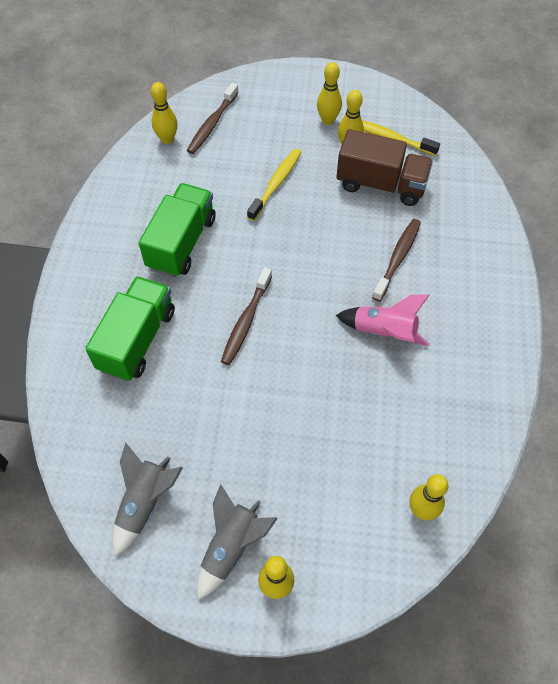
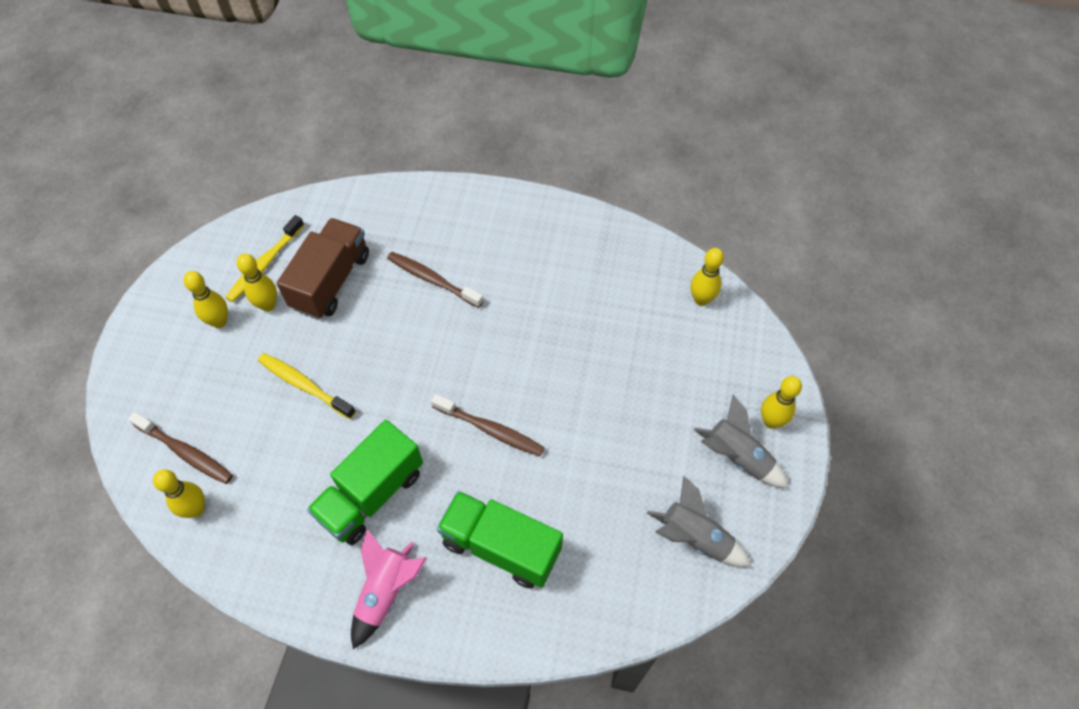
camera: 85 degrees left, 0 degrees up
green truck [139,183,216,277] -> green truck turned 75 degrees counterclockwise [307,420,423,545]
pink rocket [336,294,429,346] -> pink rocket moved to [351,529,427,649]

